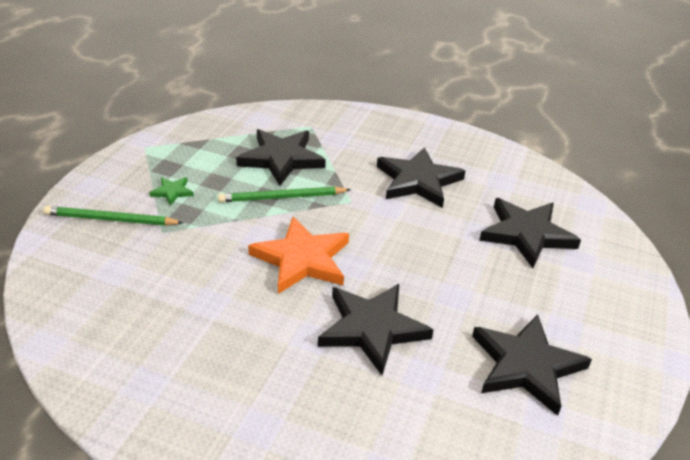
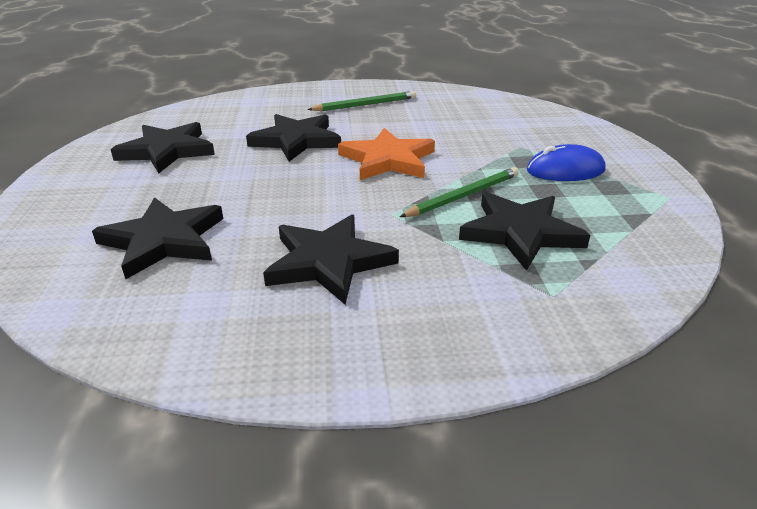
camera: 155 degrees right, 5 degrees down
green pencil [44,206,183,226] -> green pencil moved to [307,91,416,111]
green star [149,177,194,206] -> blue mouse [527,144,606,181]

